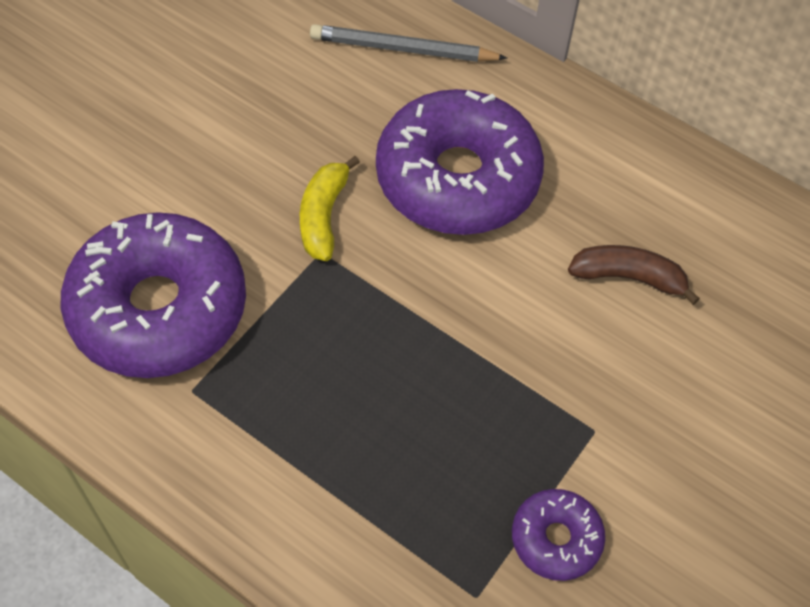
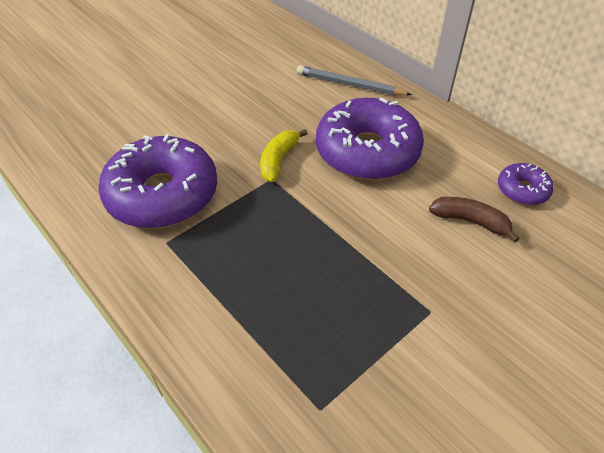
camera: 15 degrees right, 10 degrees down
purple donut [512,489,605,581] -> purple donut moved to [498,163,554,205]

